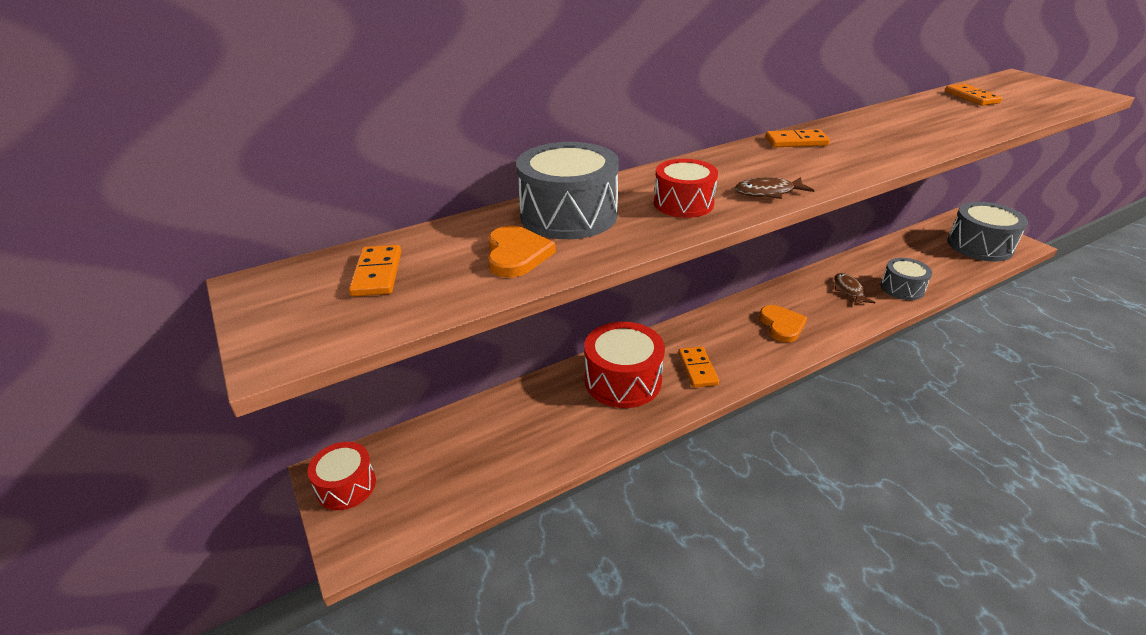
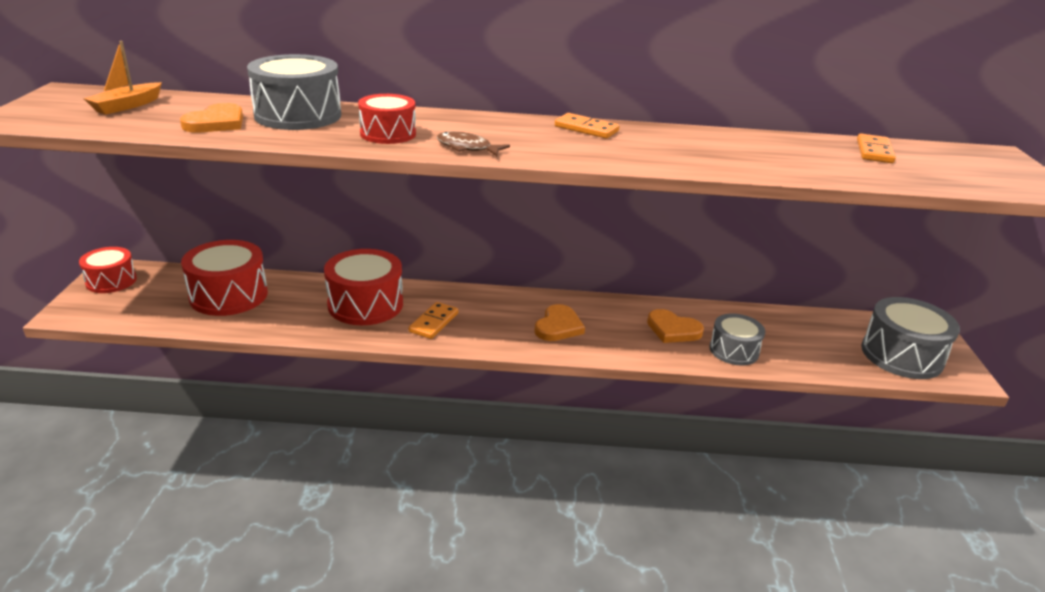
camera: 30 degrees right, 5 degrees down
orange domino [349,245,401,296] -> orange boat [84,41,162,115]
brown fish [834,273,875,305] -> orange heart [647,309,704,343]
none -> red drum [181,240,268,316]

